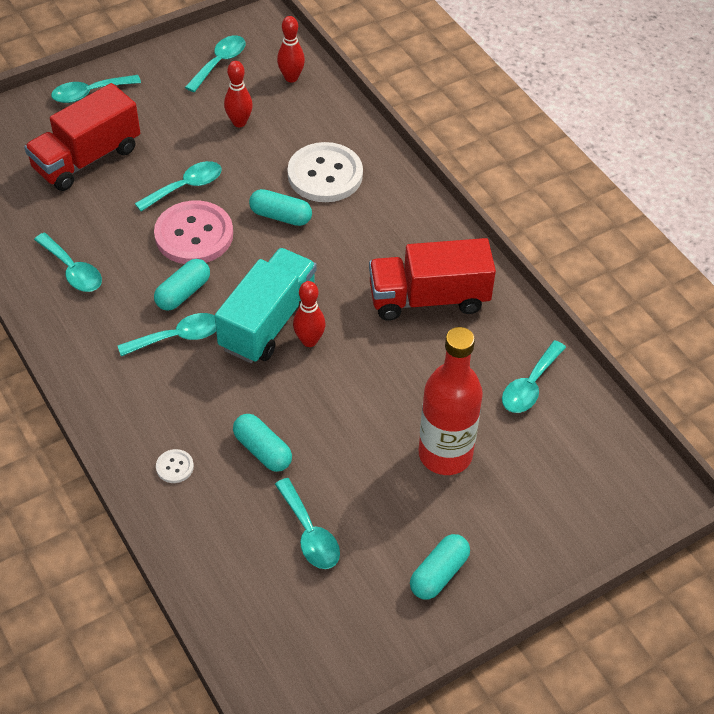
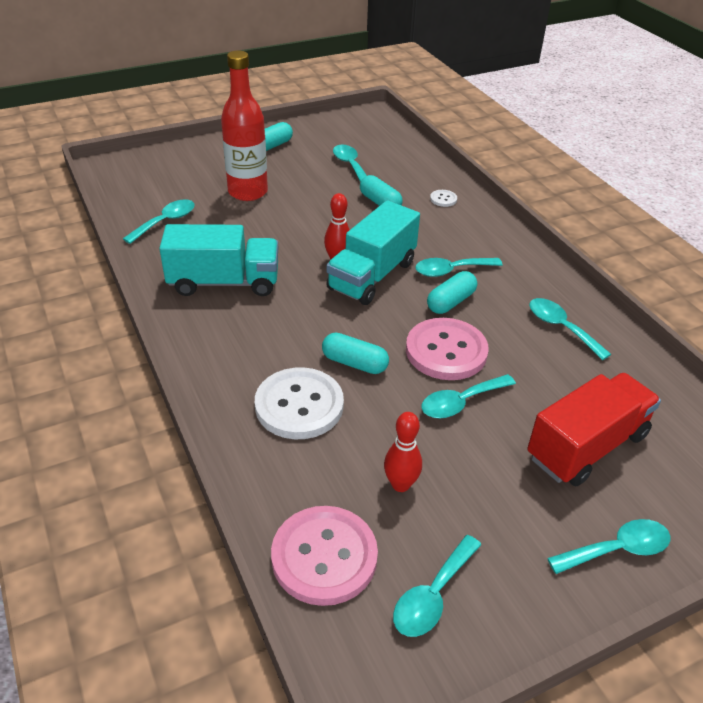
camera: 175 degrees left, 10 degrees down
red bowling pin [277,16,305,83] -> pink button [271,506,378,606]
red truck [369,238,496,321] -> turquoise truck [159,224,278,296]

